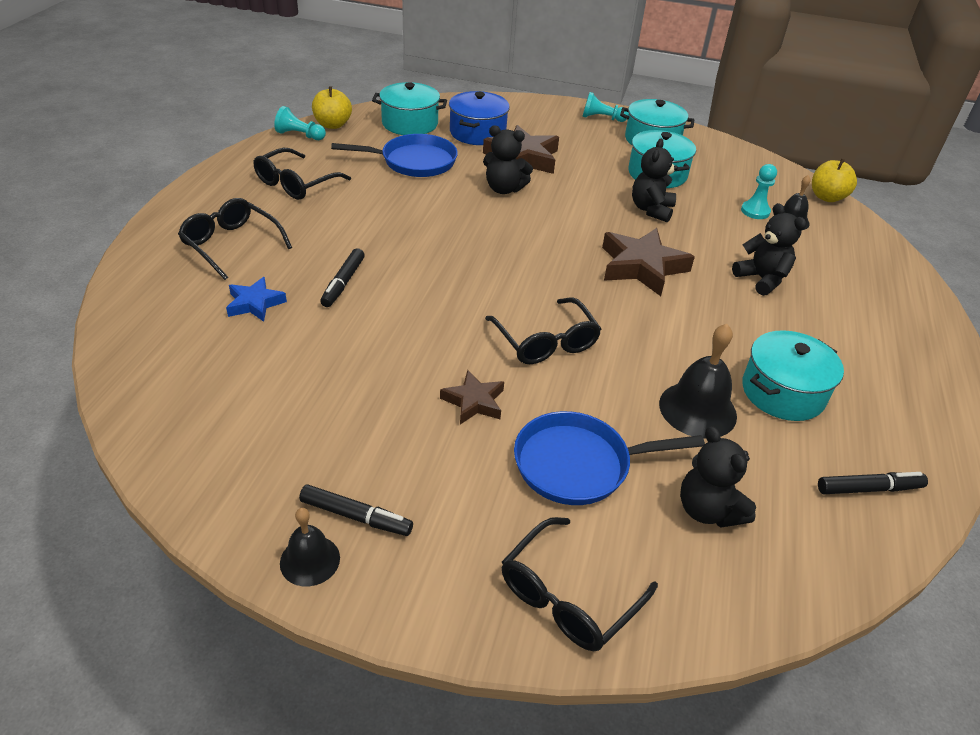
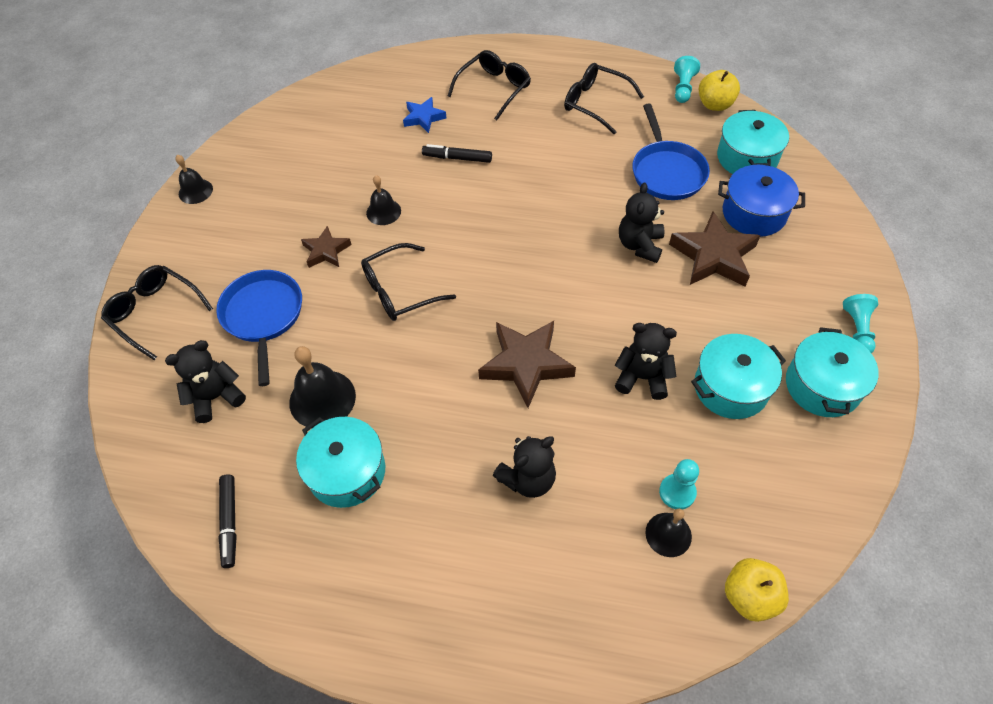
camera: 90 degrees right, 15 degrees up
black marker [299,484,413,536] -> none
none -> black bell [366,175,401,225]

